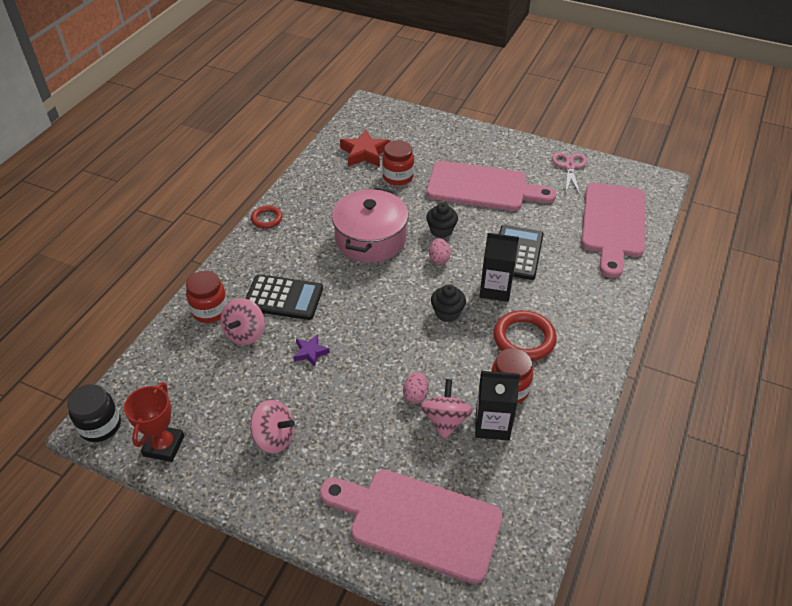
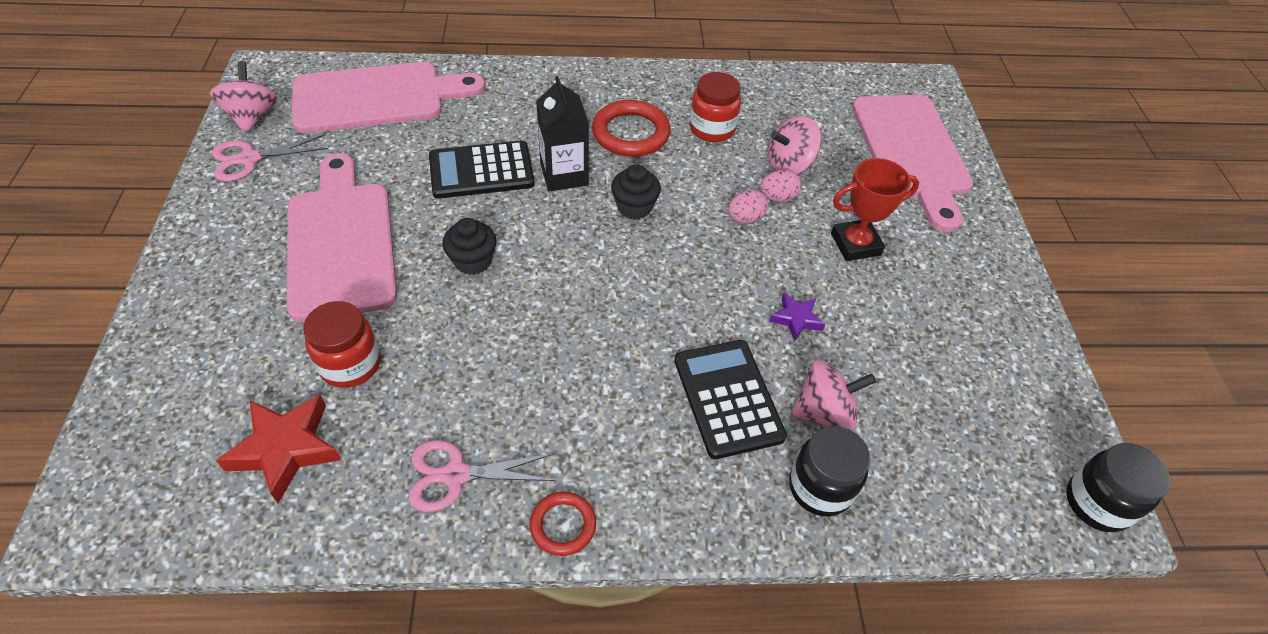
camera: 120 degrees left, 5 degrees up
red trophy [124,382,185,462] -> red trophy moved to [831,158,919,261]
red jar [186,271,228,323] -> black jar [789,426,870,517]
pink spinning top [250,400,295,454] -> pink spinning top moved to [210,61,277,133]
pink pot [332,188,408,263] -> none
pink egg [429,238,451,265] -> pink egg moved to [728,190,768,223]
black carton [475,371,520,440] -> none
none -> pink scissors [408,440,556,512]

